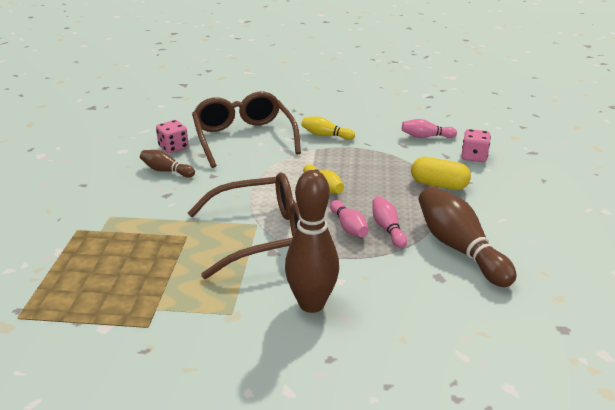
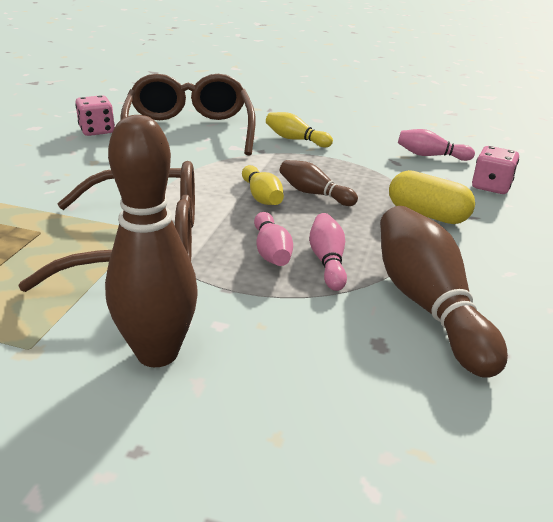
camera: 10 degrees right, 0 degrees up
brown bowling pin [140,150,195,177] -> brown bowling pin moved to [280,160,358,206]

